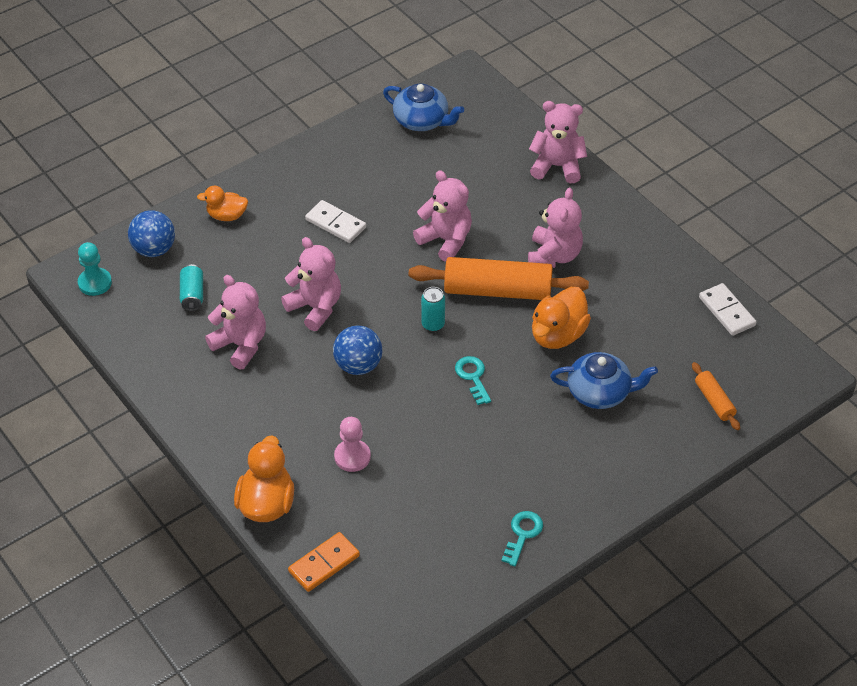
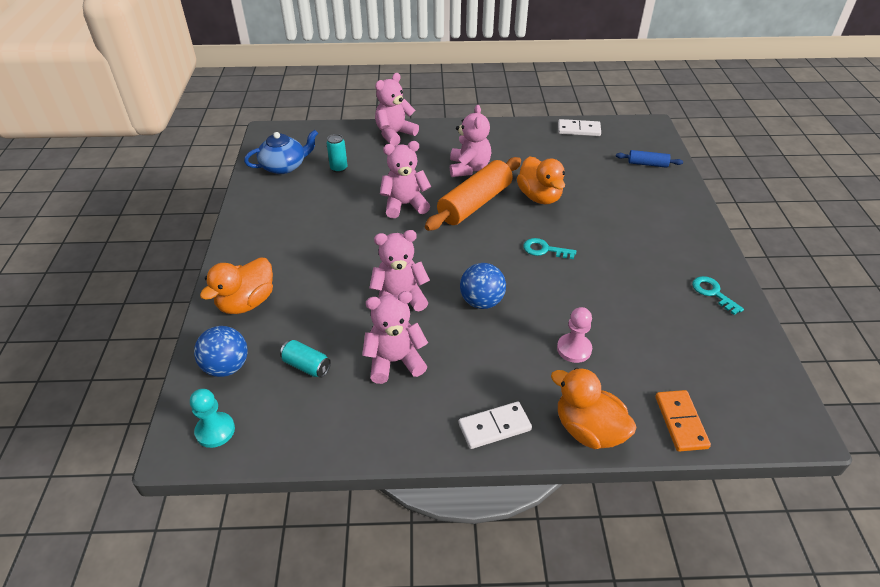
camera: 55 degrees left, 5 degrees down
orange duck [197,186,248,221] -> orange duck [200,257,273,314], size x1.58
white domino [305,200,366,243] -> white domino moved to [459,402,532,449]
turquoise can [421,287,445,332] -> turquoise can moved to [327,134,348,173]
pink teddy bear [528,188,583,268] -> pink teddy bear turned 45 degrees clockwise [450,105,491,177]
blue teapot [550,352,658,409] -> none
orange rolling pin [692,362,740,430] -> blue rolling pin [616,150,683,168]

